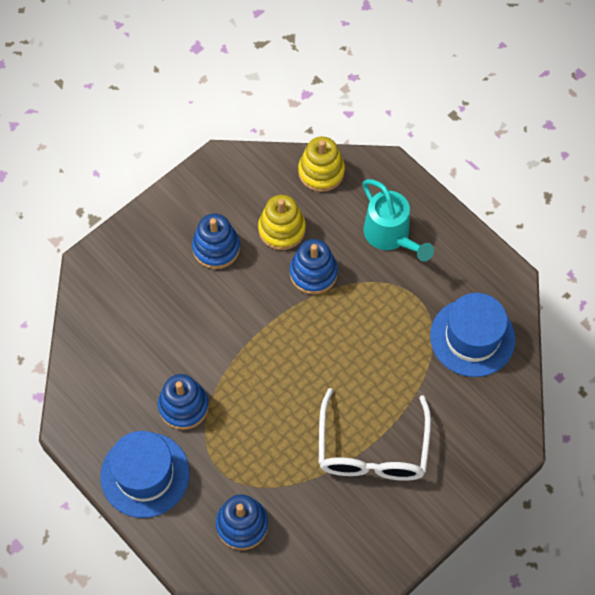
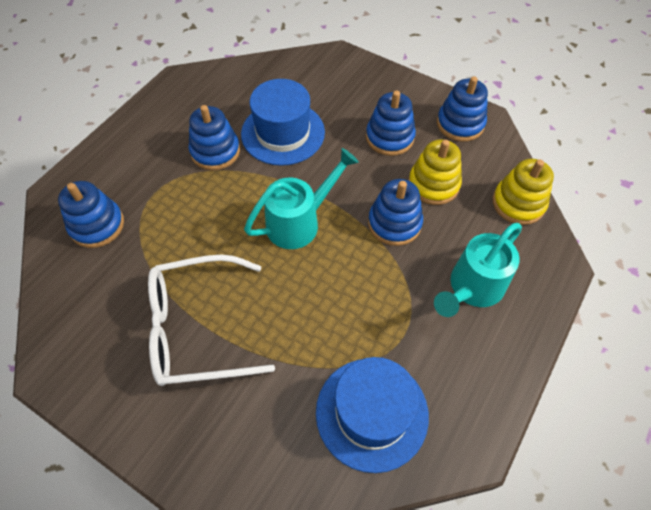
camera: 75 degrees right, 5 degrees down
blue hat [100,431,190,518] -> blue hat moved to [241,79,325,166]
none -> turquoise watering can [244,148,359,249]
none -> blue stacking toy [437,76,488,142]

